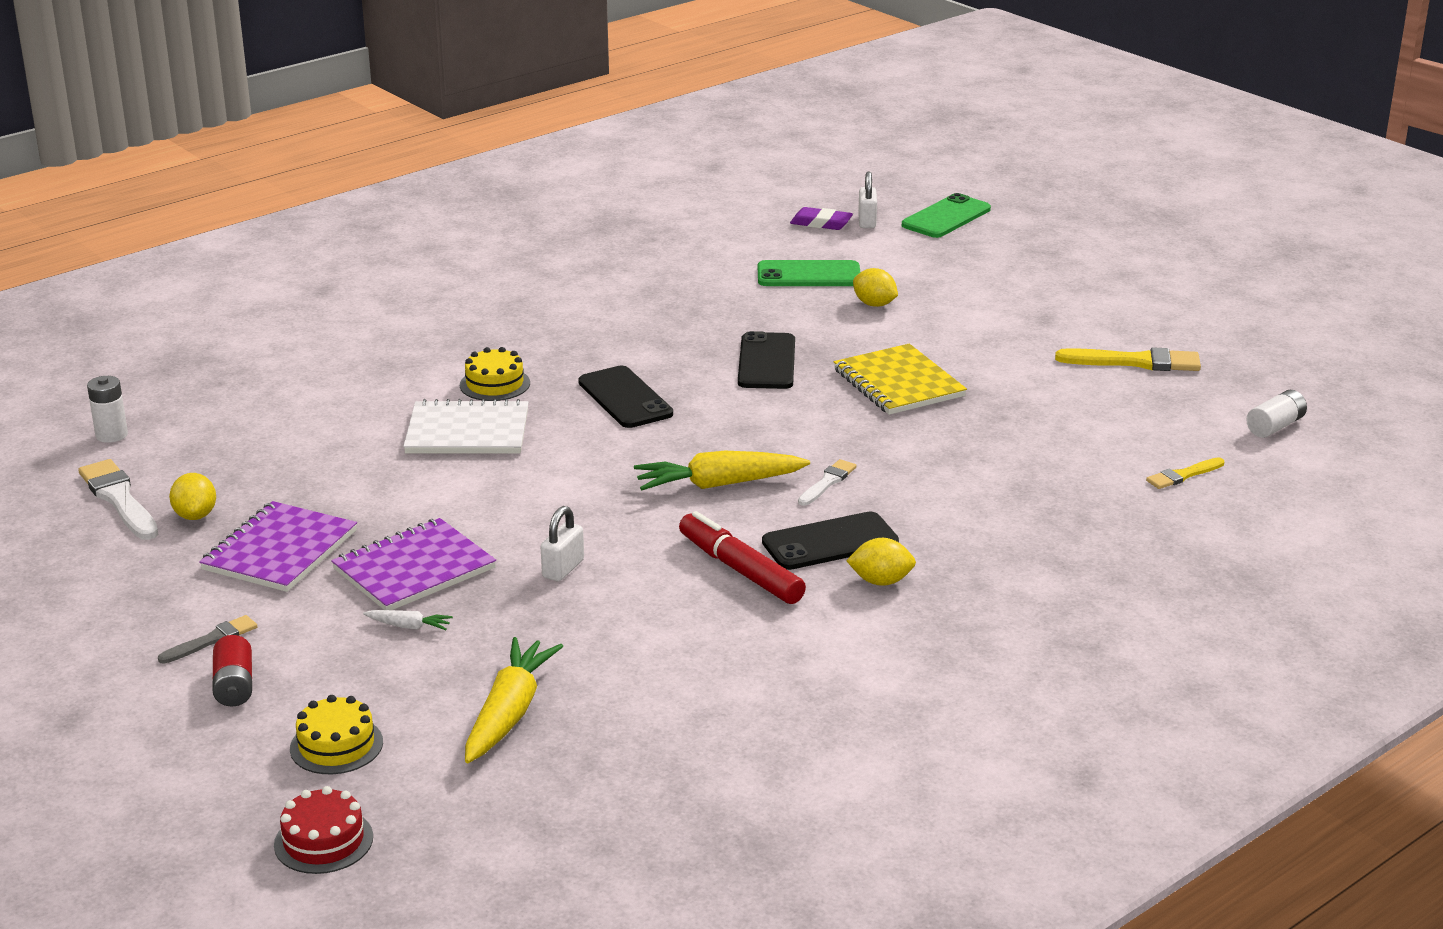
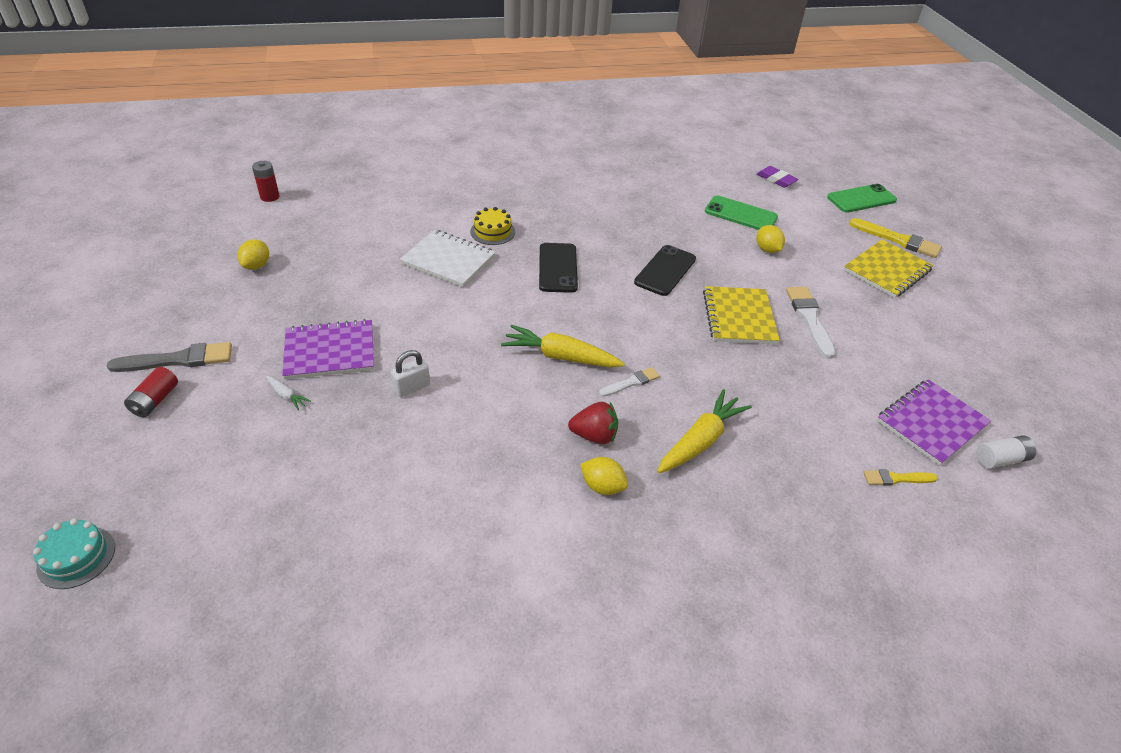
camera: 25 degrees right, 15 degrees up
white brush [79,459,158,540] -> white brush moved to [786,287,836,359]
white battery [87,376,128,443] -> red battery [252,161,280,202]
grey brush [158,615,257,664] -> grey brush [107,342,232,372], size x1.70
purple notebook [199,501,357,592] -> purple notebook moved to [877,379,991,466]
red cake [274,786,373,874] -> turquoise cake [33,518,115,589]
yellow cake [290,695,383,774] -> none
yellow carrot [465,637,563,763] -> yellow carrot moved to [657,389,752,473]
red marker [679,511,806,604] -> none
black phone [762,511,899,570] -> red strawberry [568,402,618,444]
white padlock [858,171,877,228] -> none
yellow brush [1055,347,1201,371] -> yellow brush moved to [849,218,942,258]
none -> yellow notebook [844,239,933,298]

